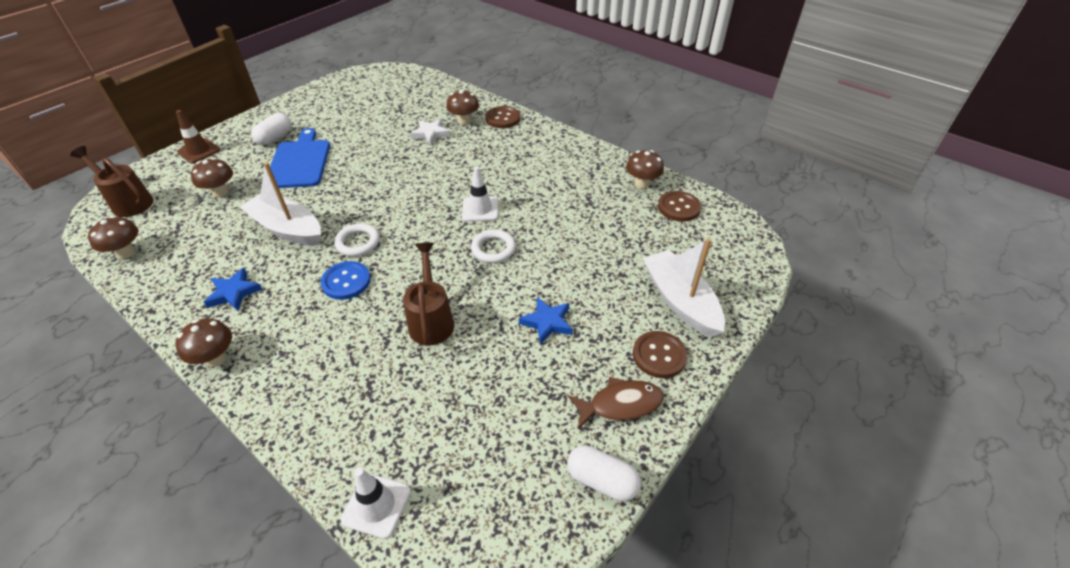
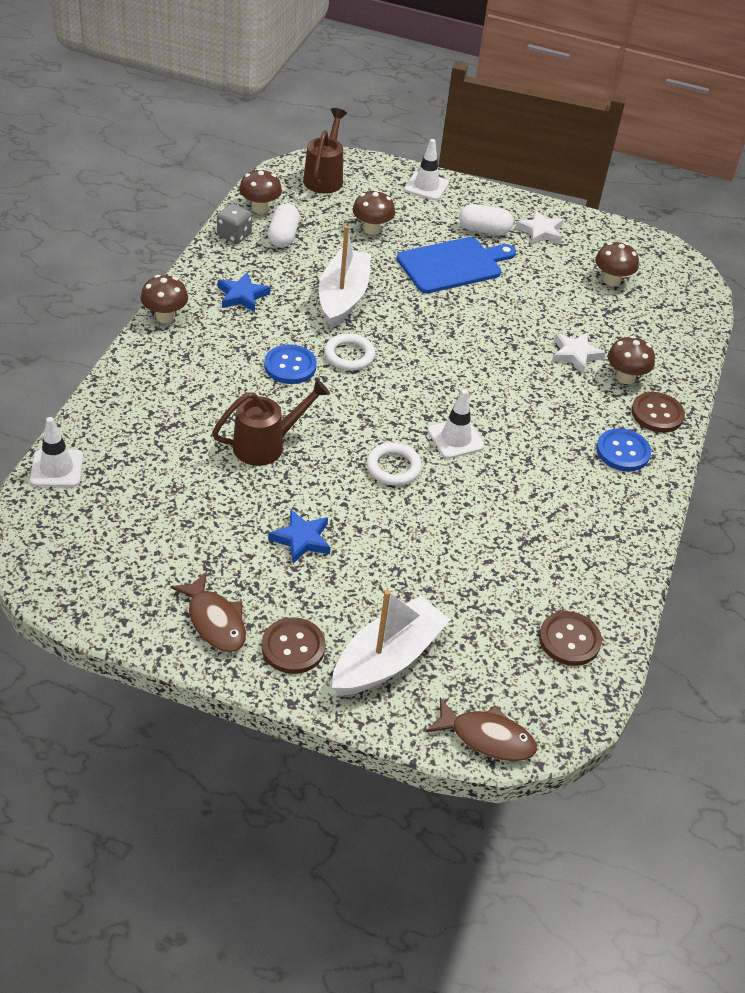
camera: 65 degrees right, 0 degrees up
brown traffic cone [176,110,220,163] -> white traffic cone [404,139,449,200]
white capsule [567,445,641,501] -> white capsule moved to [268,203,300,248]
brown mushroom [626,150,664,188] -> brown mushroom moved to [595,242,639,286]
none -> grey dice [217,204,252,244]
none -> brown fish [426,697,537,762]
none -> white star [515,210,563,245]
none -> blue button [596,428,651,472]

